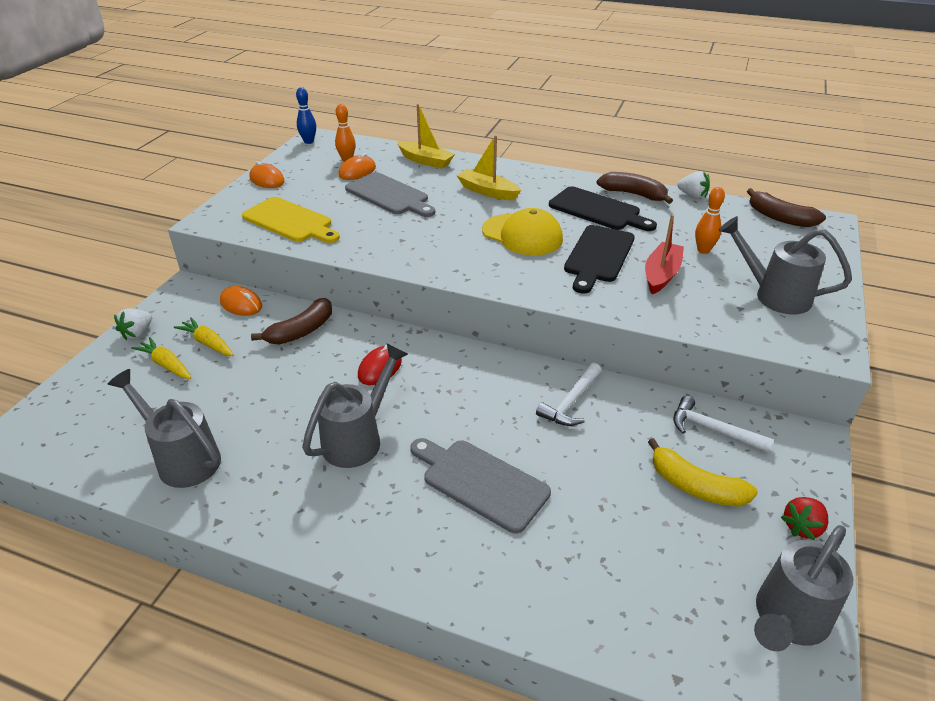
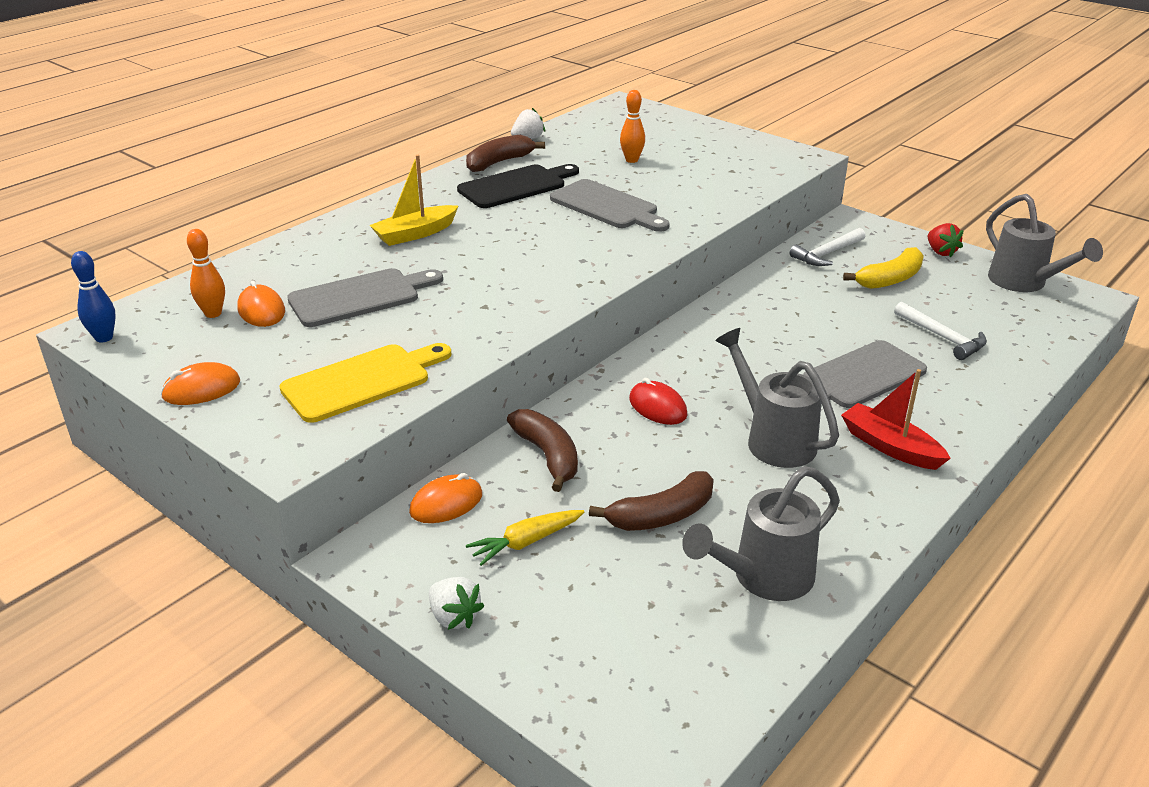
camera: 70 degrees left, 5 degrees down
yellow carrot [131,337,191,379] -> none
yellow boat [397,104,455,169] -> none
yellow cap [482,208,563,255] -> none
white hammer [536,363,601,426] -> white hammer moved to [894,302,987,360]
black cutting board [564,225,635,294] -> grey cutting board [550,179,670,232]
red boat [645,215,684,294] -> red boat moved to [841,369,951,470]
grey watering can [719,216,852,314] -> none
brown banana [747,188,826,227] -> brown banana moved to [589,471,714,531]

